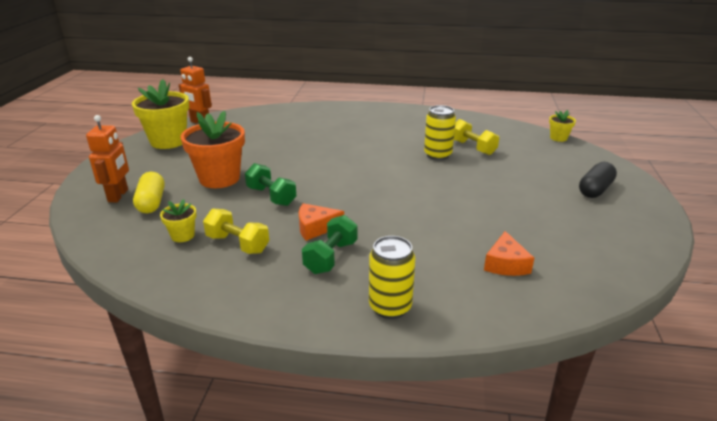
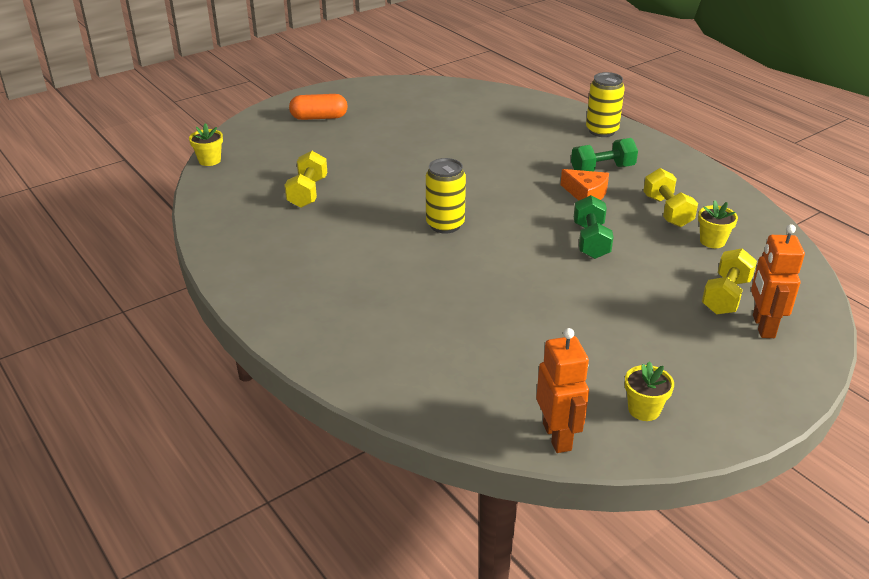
camera: 135 degrees left, 5 degrees up
orange robot [86,115,129,202] -> orange robot turned 45 degrees counterclockwise [751,224,805,338]
yellow flower pot [132,79,189,149] -> yellow flower pot [625,361,674,421], size x0.48
yellow capsule [133,172,165,213] -> yellow dumbbell [702,248,757,314]
orange flower pot [181,111,245,188] -> none
yellow can [424,105,456,160] -> yellow can moved to [426,158,466,234]
orange cheese [484,231,534,276] -> none
black capsule [579,162,617,198] -> orange capsule [289,94,348,120]

